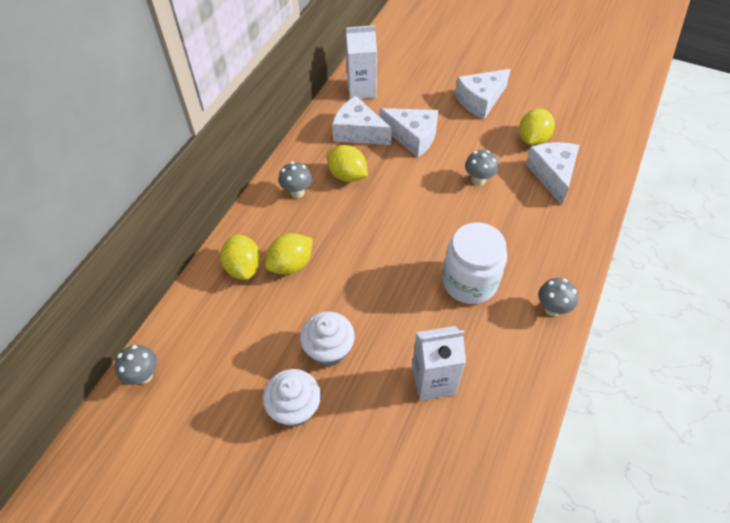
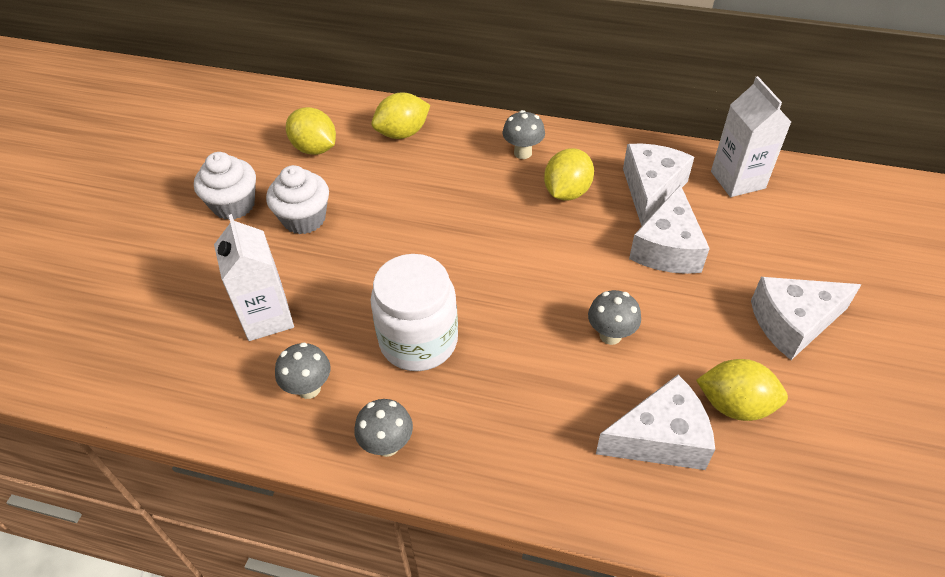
camera: 80 degrees right, 5 degrees down
grey mushroom [114,345,157,385] -> grey mushroom moved to [275,342,331,399]
yellow lemon [265,233,313,275] -> yellow lemon moved to [286,107,336,155]
white cheese [455,69,511,119] -> white cheese turned 60 degrees counterclockwise [751,277,861,360]

